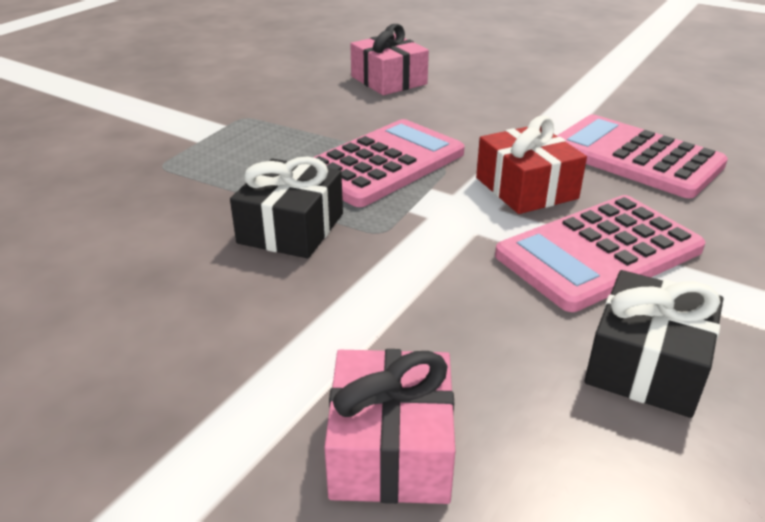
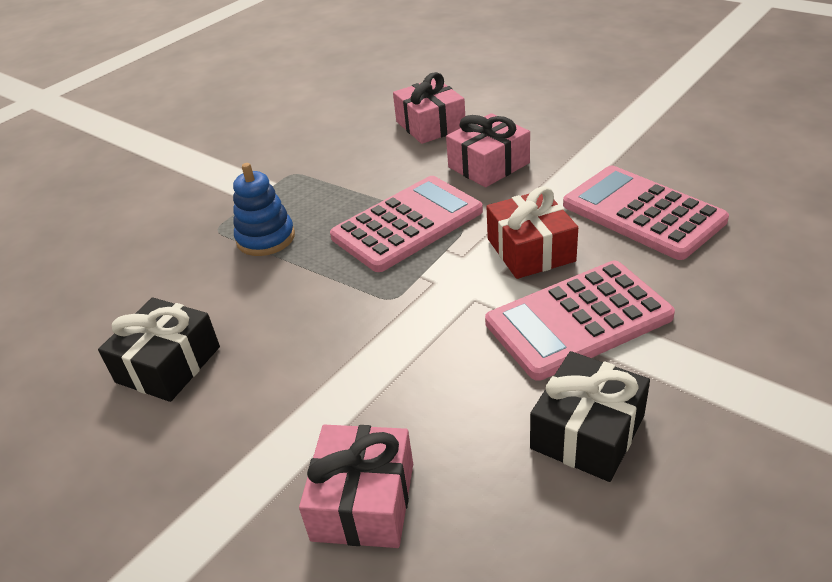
camera: 10 degrees right, 5 degrees up
black gift [230,157,343,259] -> black gift moved to [98,297,220,402]
none -> blue stacking toy [233,163,295,256]
none -> pink gift [446,113,530,187]

